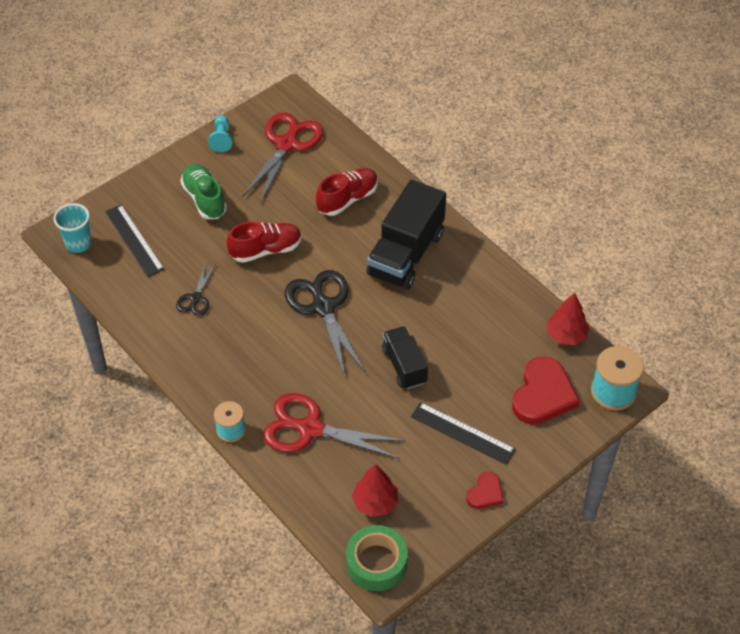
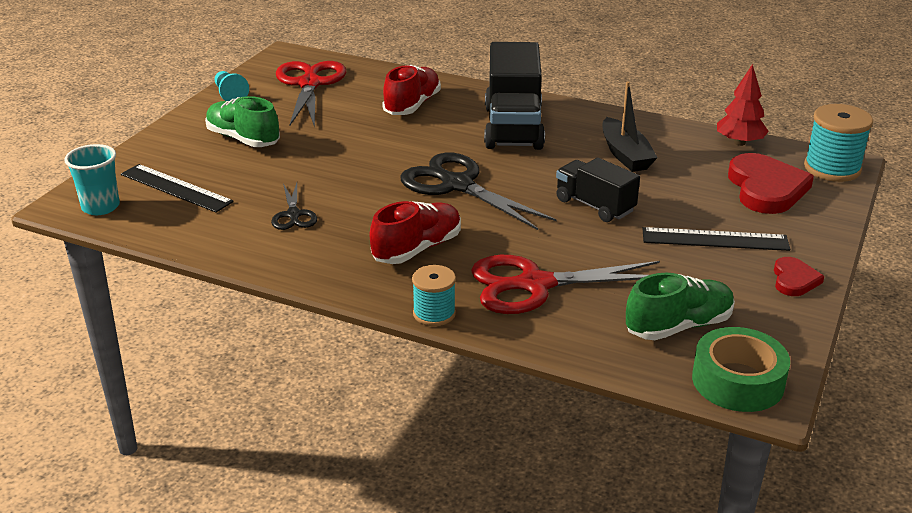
camera: 25 degrees left, 20 degrees down
red shoe [227,222,302,263] -> red shoe moved to [370,201,461,264]
red tree [352,464,398,517] -> green shoe [626,273,735,340]
none -> black boat [602,82,658,172]

